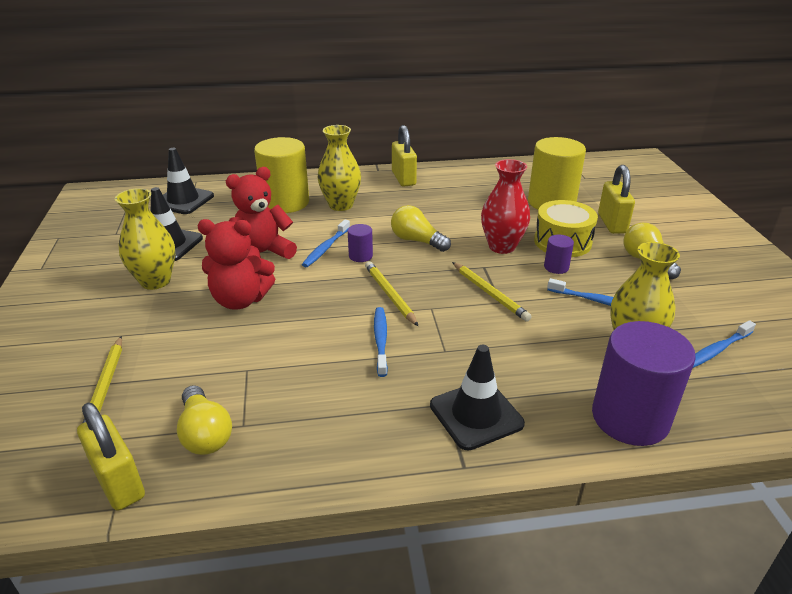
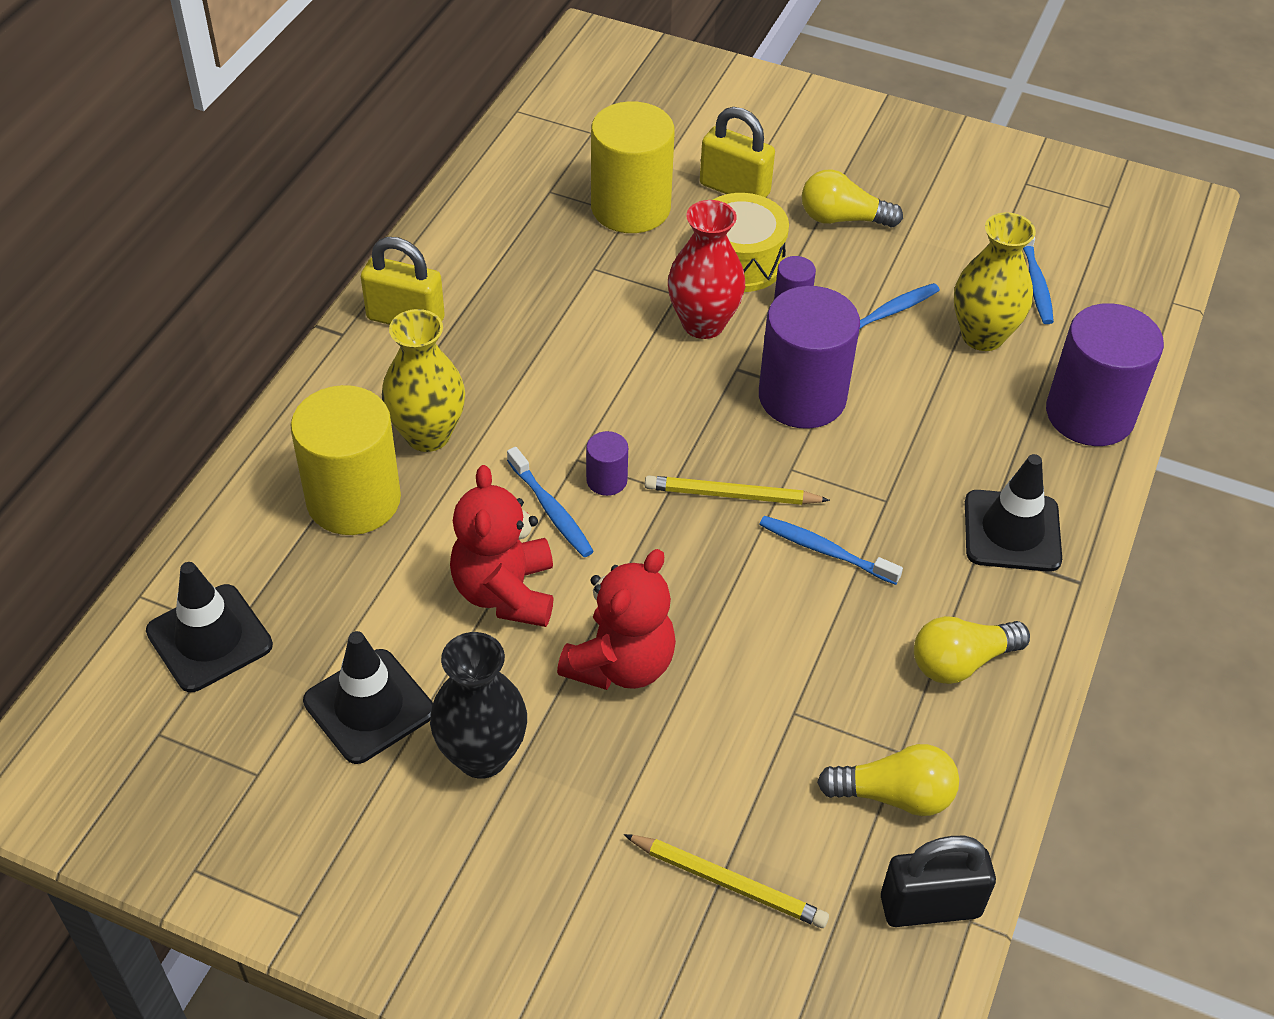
camera: 60 degrees left, 15 degrees up
yellow padlock [77,403,145,511] -> black padlock [881,836,996,927]
yellow vase [115,188,175,290] -> black vase [430,632,527,779]
yellow light bulb [391,205,451,252] -> yellow light bulb moved to [914,616,1030,684]
yellow pencil [452,262,532,322] -> purple cylinder [759,286,860,429]

